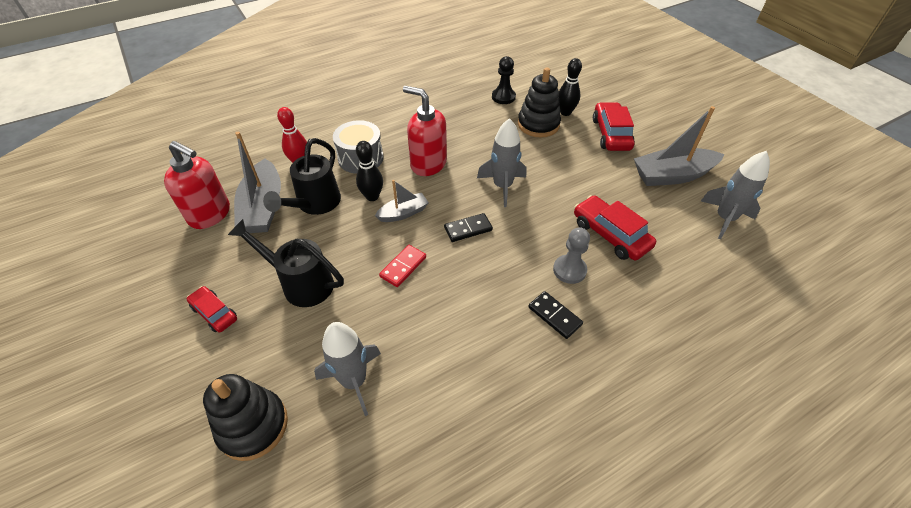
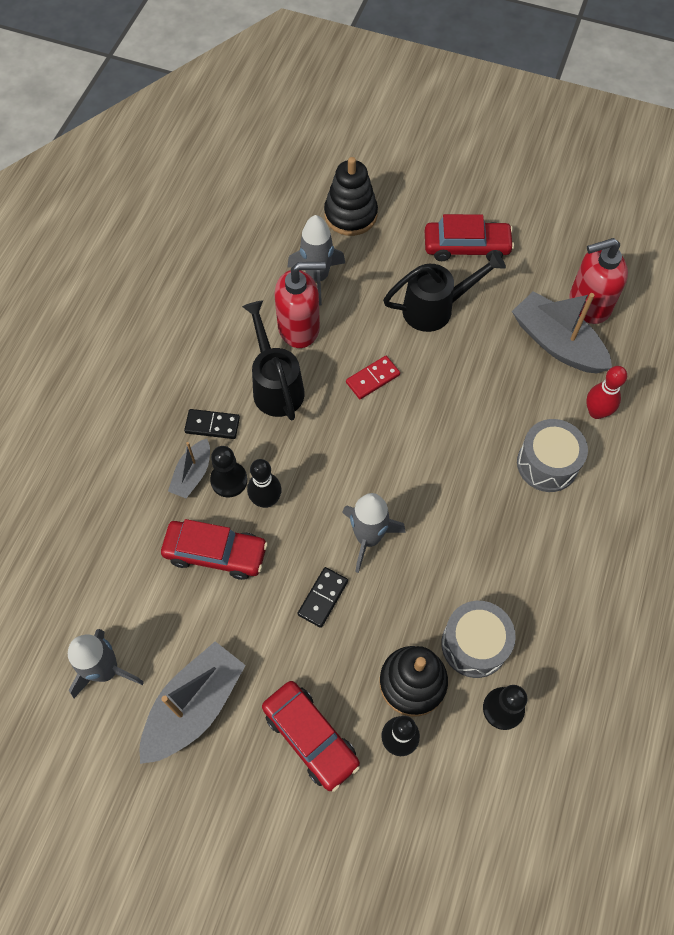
camera: 140 degrees right, 15 degrees up
red car [187,286,237,332] -> red car [425,214,514,261], size x1.61
black watering can [263,138,341,215] -> black watering can moved to [242,300,304,420]
black bowling pin [356,141,383,201] -> black bowling pin moved to [247,459,281,508]
grey boat [375,180,429,222] -> grey boat moved to [168,439,210,498]
red domino [379,245,426,287] -> red domino turned 60 degrees clockwise [346,356,400,399]
red soap dispenser [403,86,447,176] -> red soap dispenser moved to [275,262,326,348]
black domino [444,213,493,242] -> black domino moved to [297,567,348,628]
grey pawn [553,227,590,284] -> black pawn [210,446,248,498]
none -> grey drum [441,601,516,678]

